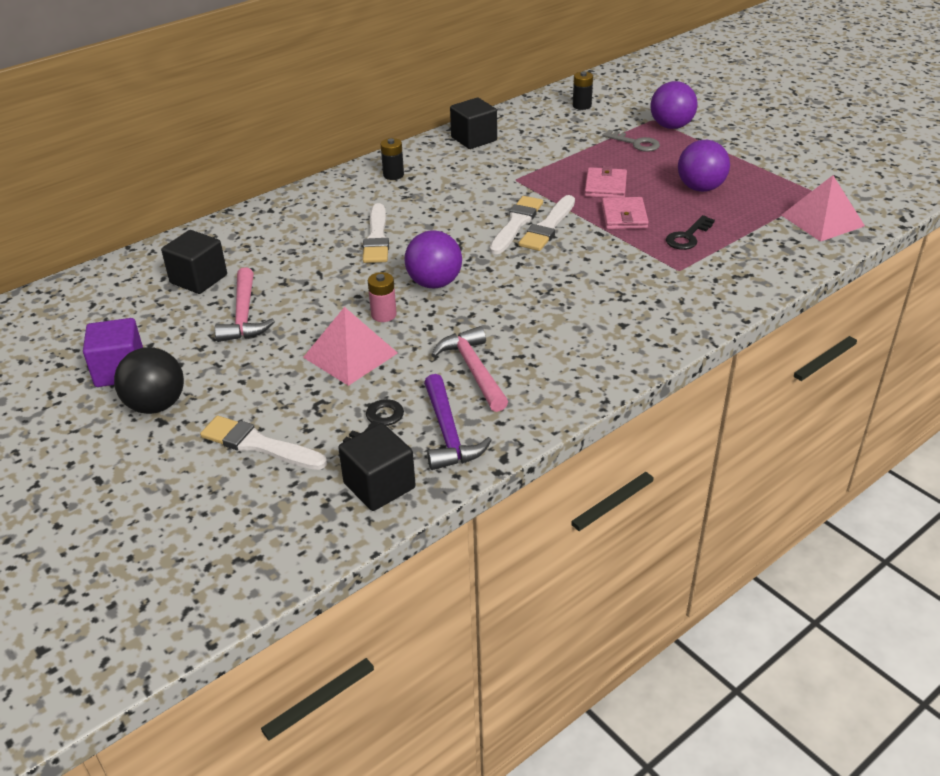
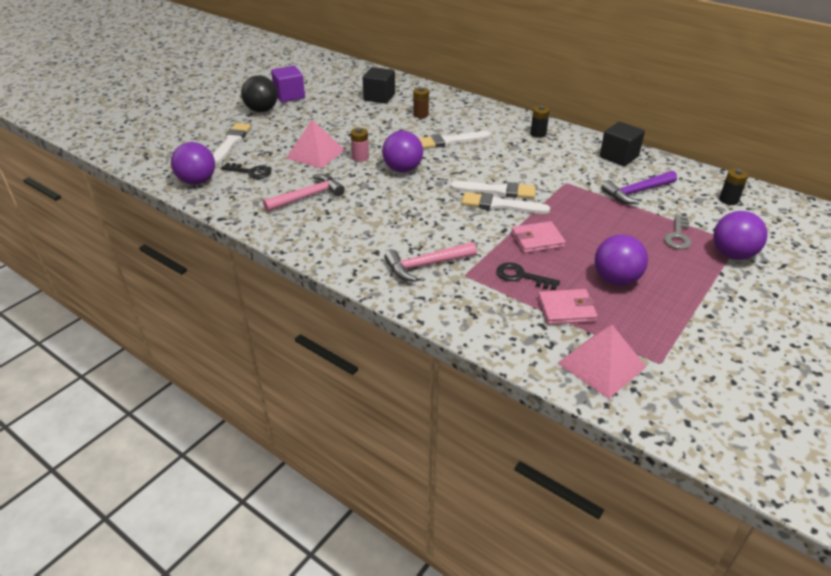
camera: 75 degrees right, 0 degrees up
pink hammer [215,267,275,342] -> pink hammer moved to [384,242,477,282]
black cube [338,423,416,511] -> purple ball [171,142,215,185]
purple hammer [424,374,492,470] -> purple hammer moved to [601,171,677,204]
pink wallet [584,166,627,198] -> pink wallet moved to [538,289,598,325]
none -> brown battery [413,87,429,118]

